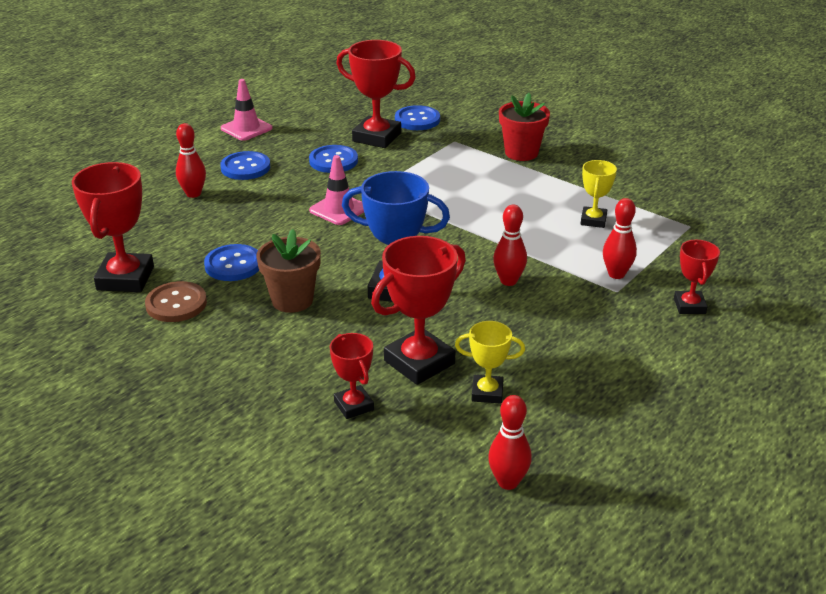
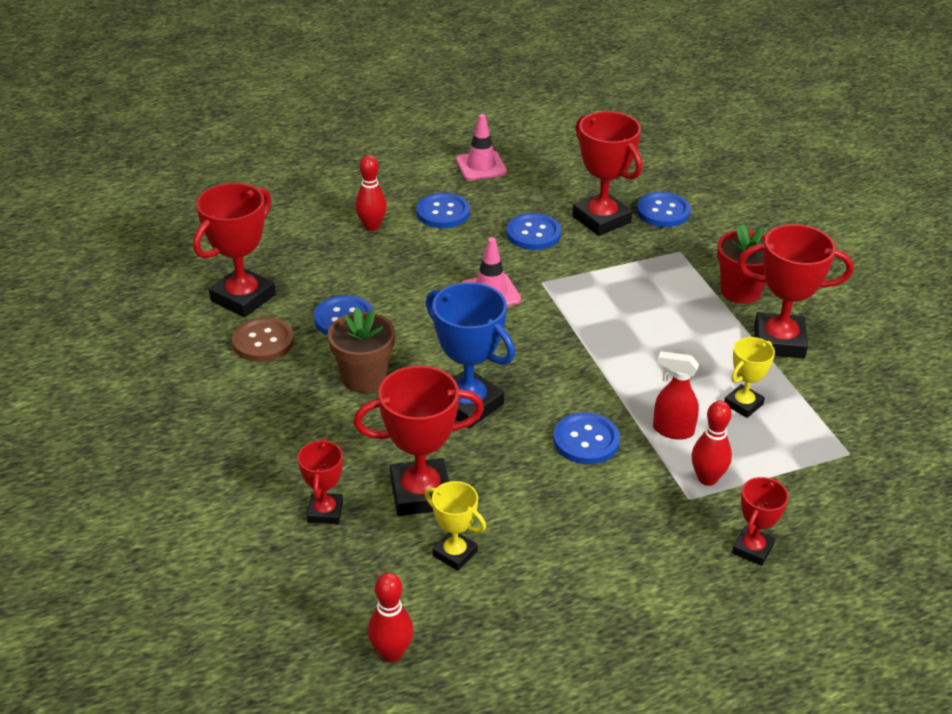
camera: 30 degrees right, 5 degrees up
red bowling pin [493,205,527,286] -> blue button [553,412,620,464]
none -> red spray bottle [653,351,699,440]
none -> red trophy [738,224,854,358]

